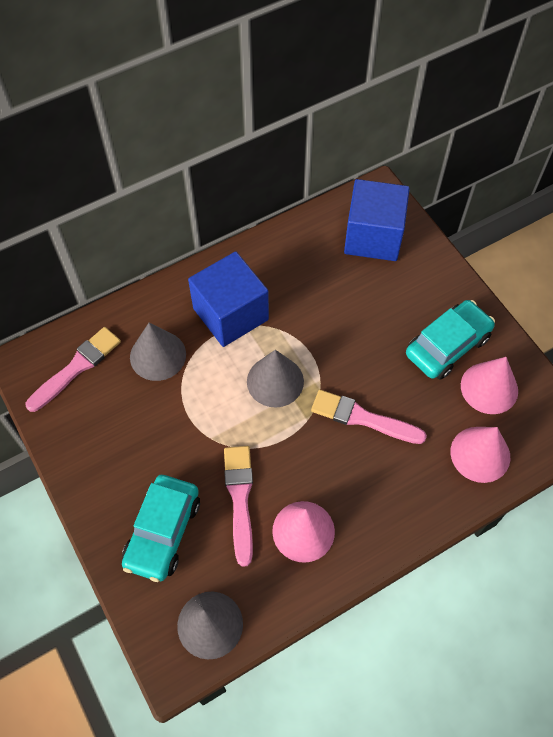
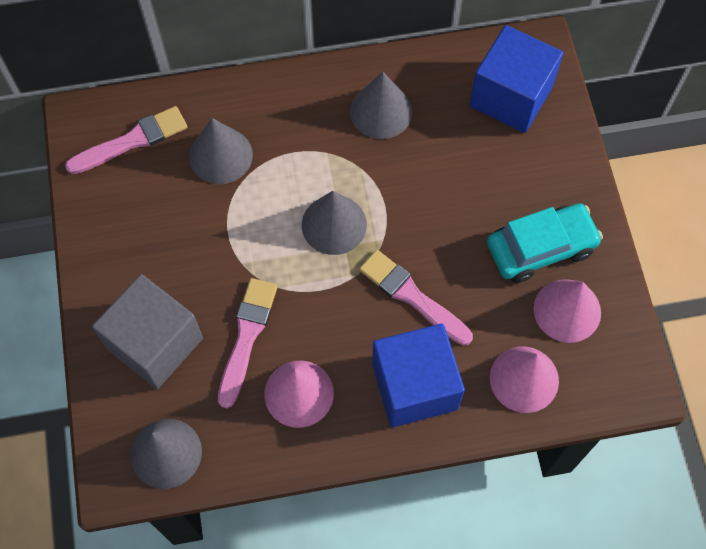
camera: 20 degrees right, 5 degrees up
turquoise car [122,475,200,582] -> grey cube [92,274,203,389]
blue cube [188,251,269,347] -> blue cube moved to [372,323,465,427]
none -> grey cone [350,72,412,139]

